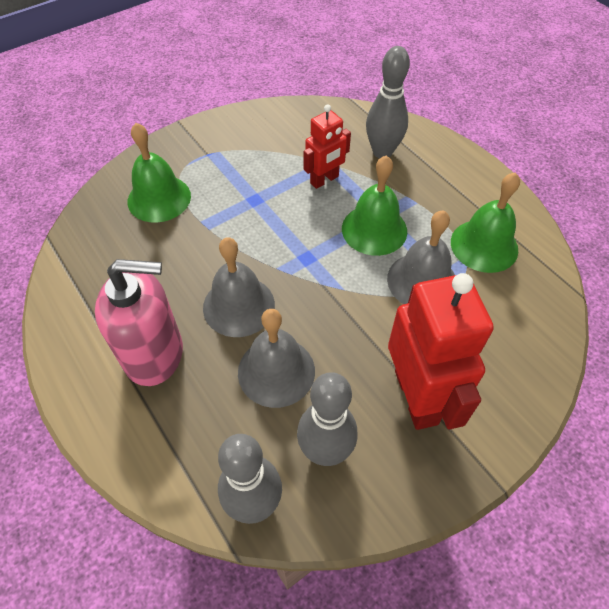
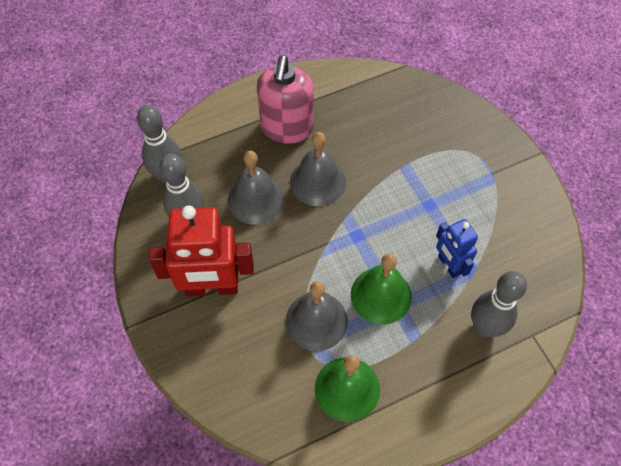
camera: 100 degrees right, 5 degrees up
green bell [128,123,191,223] -> none
red robot [304,104,351,189] -> blue robot [436,219,478,278]

